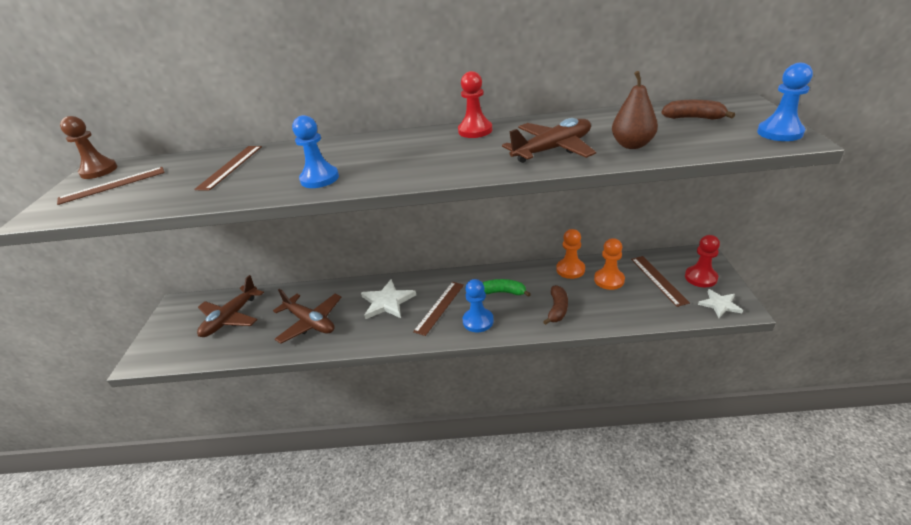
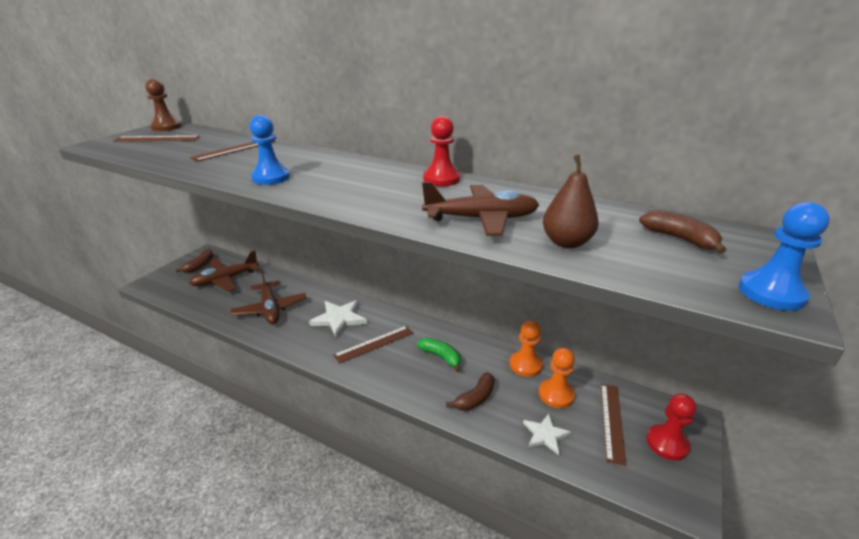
camera: 25 degrees right, 5 degrees down
blue pawn [462,279,494,333] -> none
white star [698,289,743,318] -> white star moved to [523,414,571,455]
none -> brown banana [175,249,214,273]

